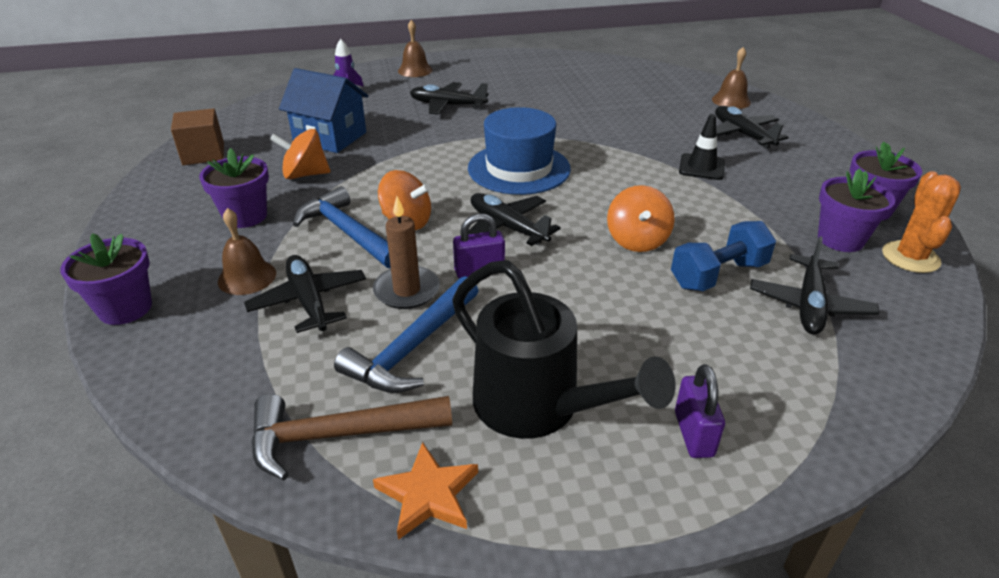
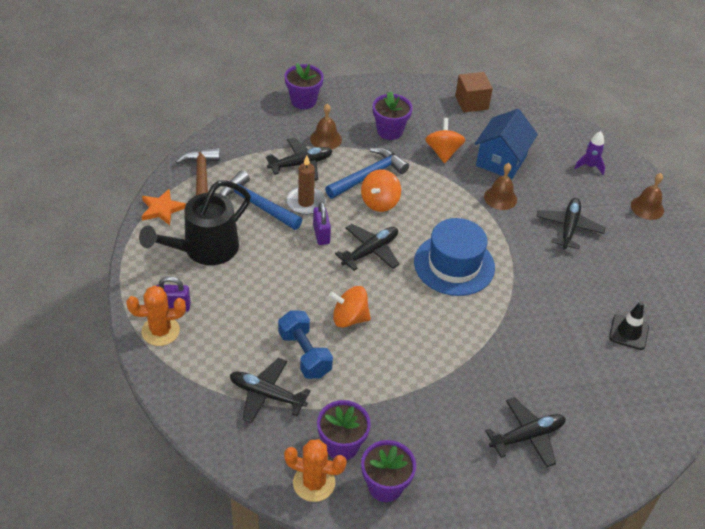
camera: 90 degrees right, 10 degrees up
black traffic cone [679,114,725,180] -> black traffic cone moved to [609,301,649,350]
brown bell [712,47,751,109] -> brown bell moved to [484,163,517,210]
none -> orange cactus [127,286,186,346]

